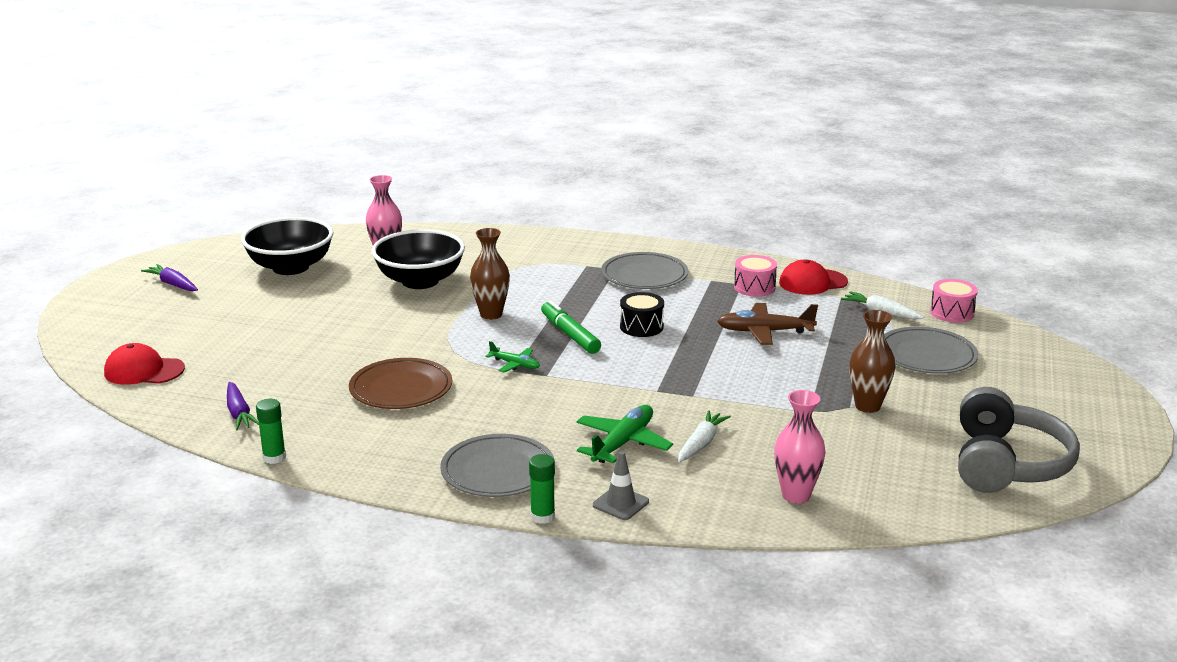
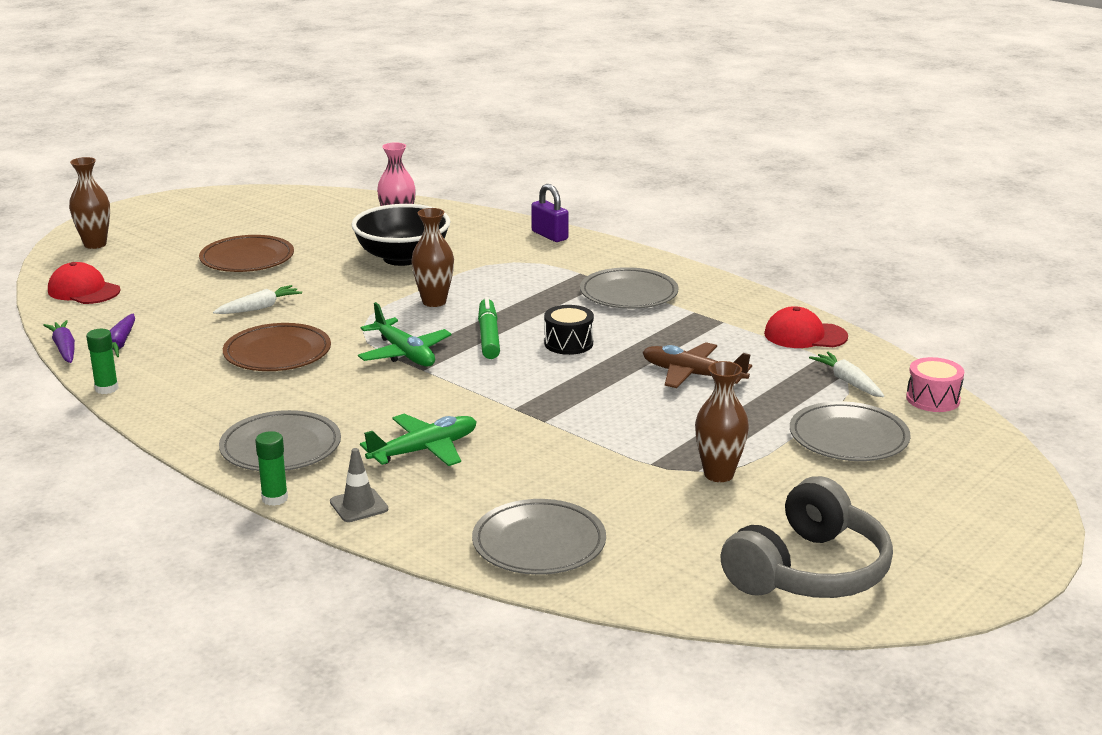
camera: 25 degrees right, 0 degrees up
purple carrot [141,264,198,291] -> purple carrot moved to [43,320,75,363]
black bowl [241,217,333,275] -> none
green plane [485,341,540,372] -> green plane [358,302,452,367], size x1.74
white carrot [678,410,731,462] -> white carrot moved to [213,285,302,314]
pink drum [734,255,777,297] -> none
pink vase [774,390,826,504] -> grey plate [472,499,606,575]
none -> brown vase [69,157,110,249]
none -> brown plate [199,235,294,272]
none -> purple padlock [531,184,569,242]

